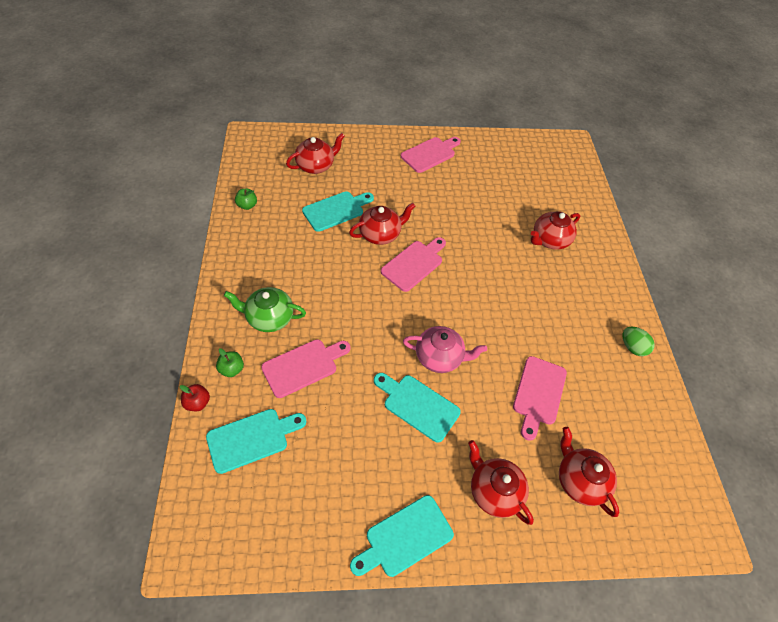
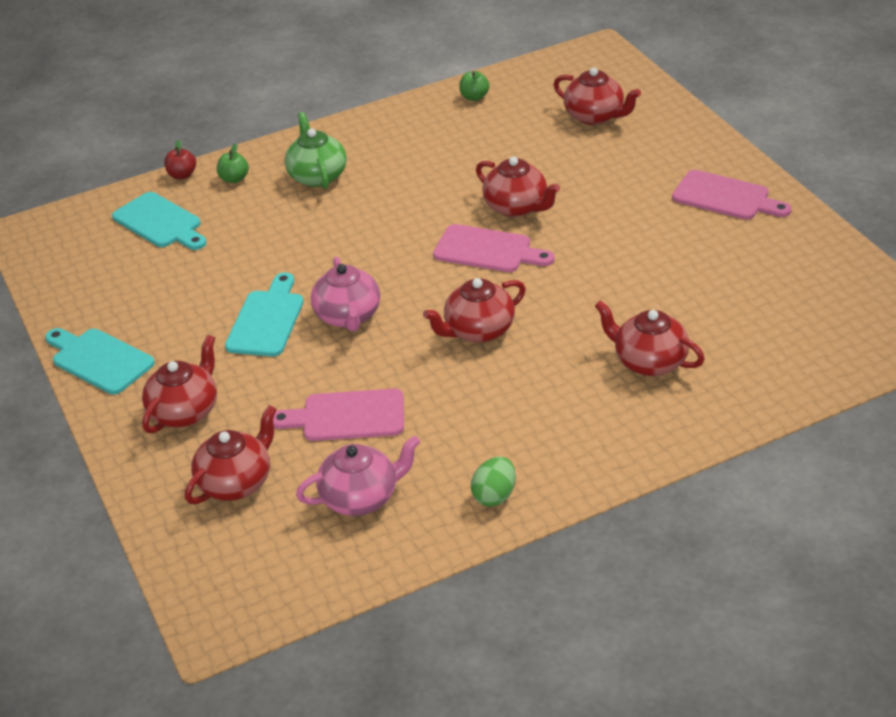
camera: 75 degrees right, 15 degrees down
pink cutting board [261,339,350,398] -> none
turquoise cutting board [302,191,374,232] -> none
none -> pink teapot [296,436,420,516]
none -> red teapot [423,278,526,343]

